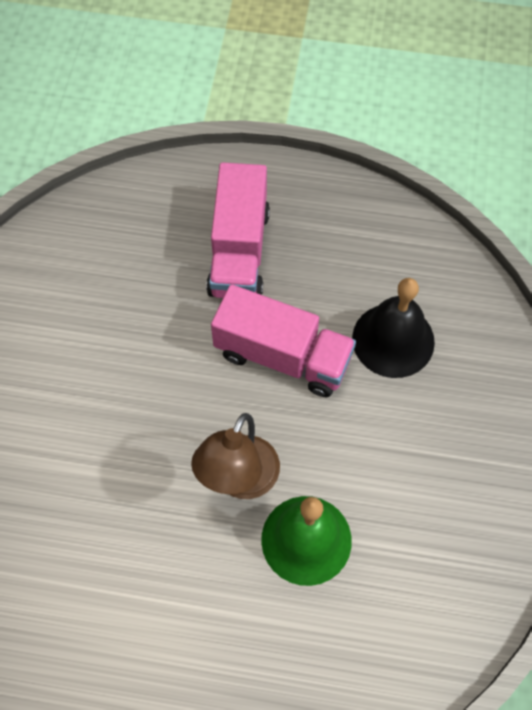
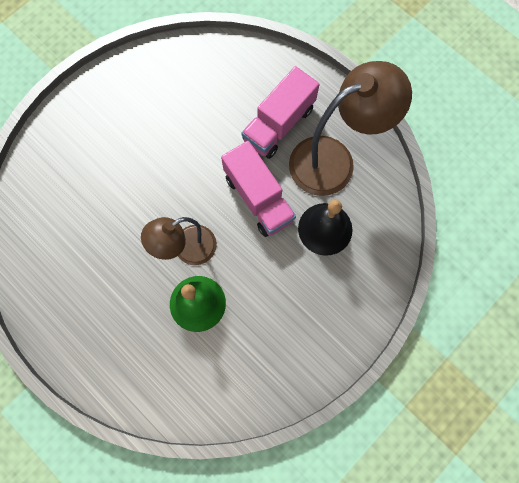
camera: 35 degrees right, 10 degrees up
none -> brown lamp [289,61,412,196]

